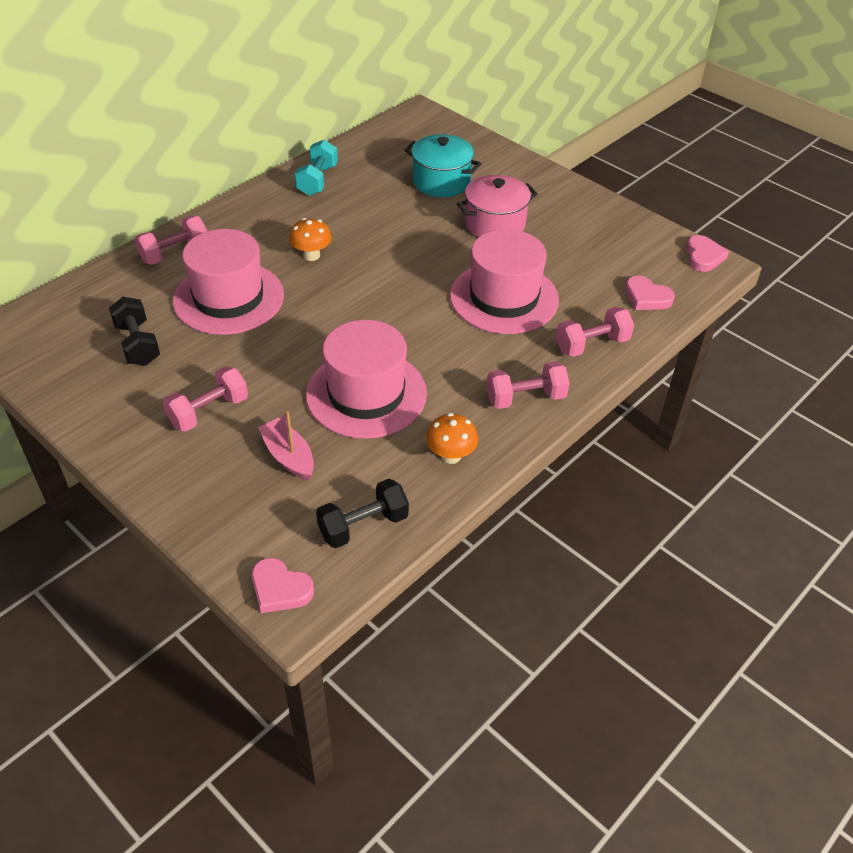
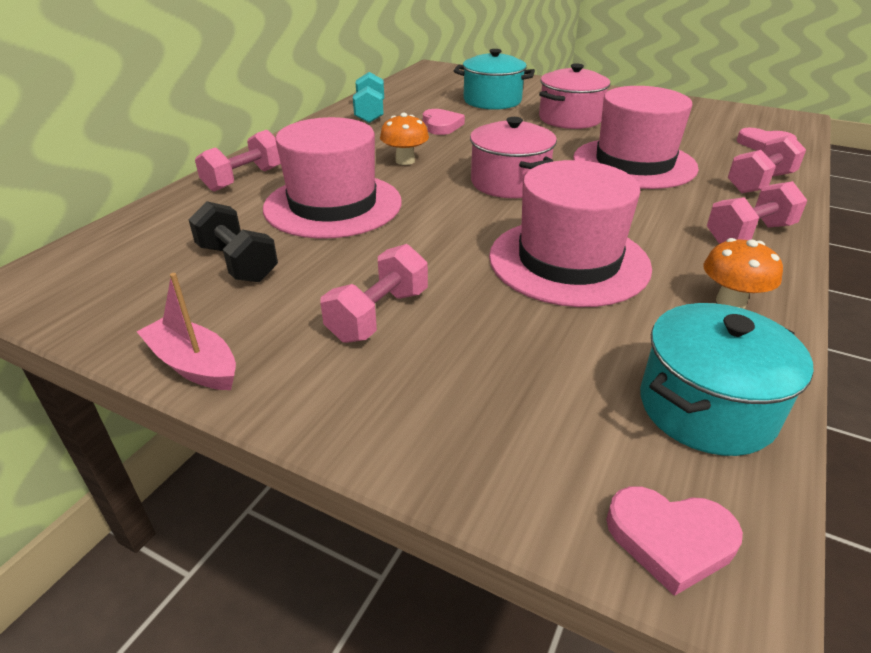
camera: 15 degrees left, 10 degrees down
pink boat [258,411,314,480] -> pink boat moved to [137,273,236,390]
black dumbbell [316,479,409,548] -> turquoise pot [640,303,813,456]
pink heart [686,235,729,272] -> pink heart moved to [423,109,465,135]
none -> pink pot [470,117,557,198]

